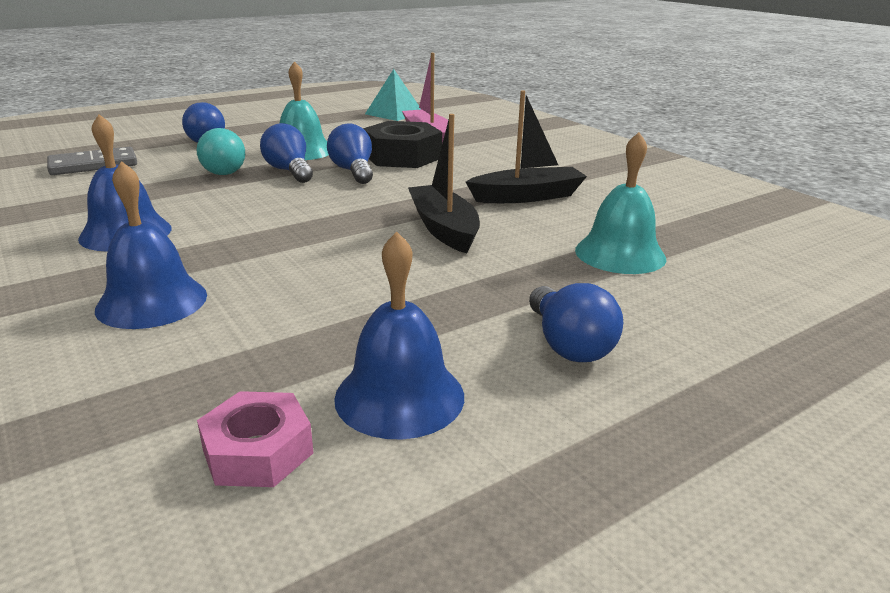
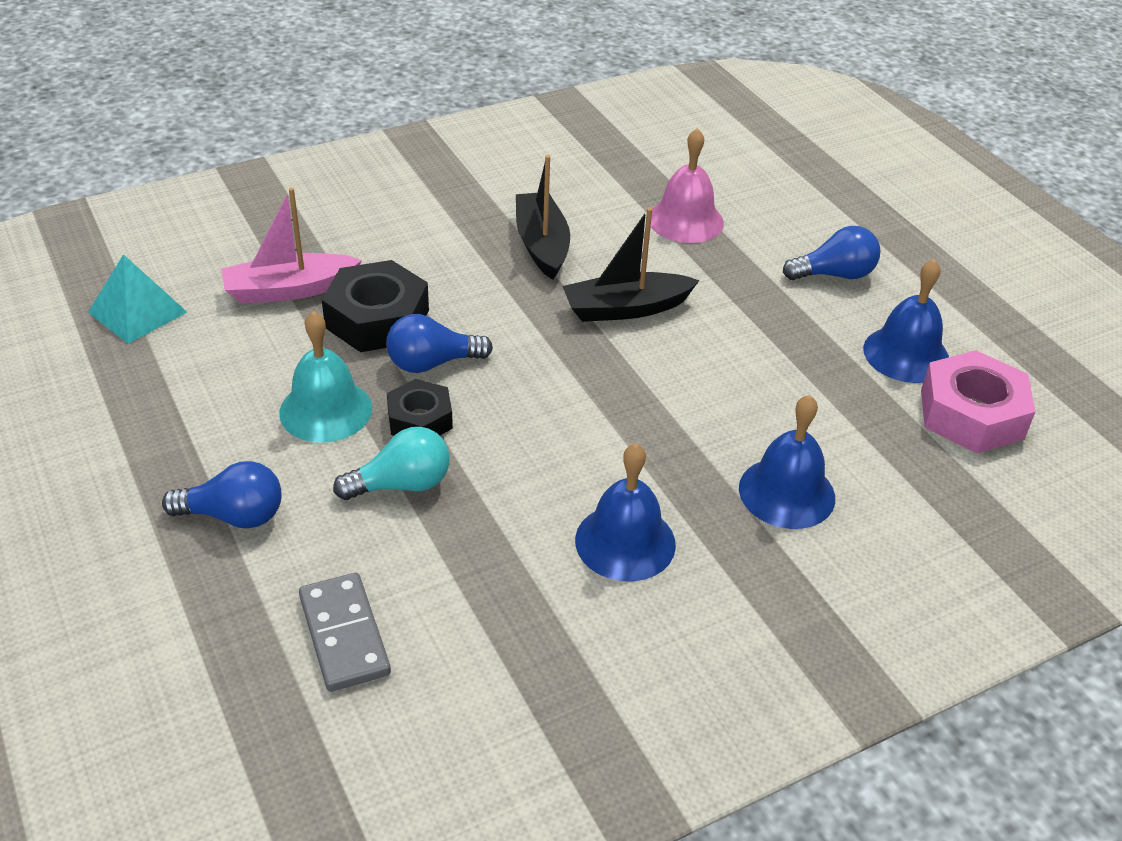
camera: 85 degrees left, 15 degrees up
pink nut [197,391,313,487] -> pink nut [921,350,1036,453], size x1.63
blue light bulb [260,123,313,183] -> black nut [387,379,453,436]
turquoise bell [575,132,666,274] -> pink bell [651,128,724,243]

